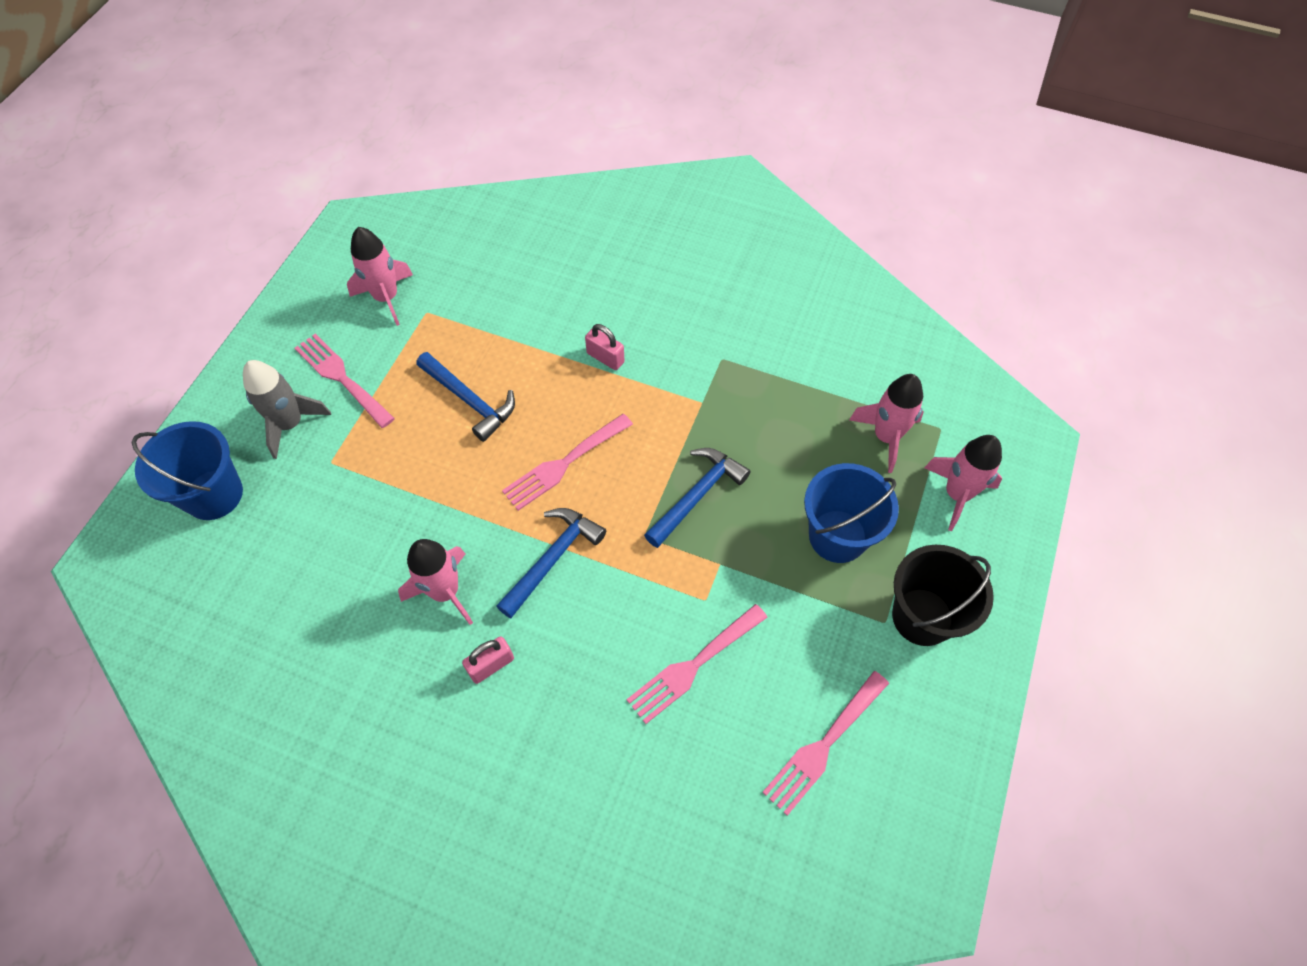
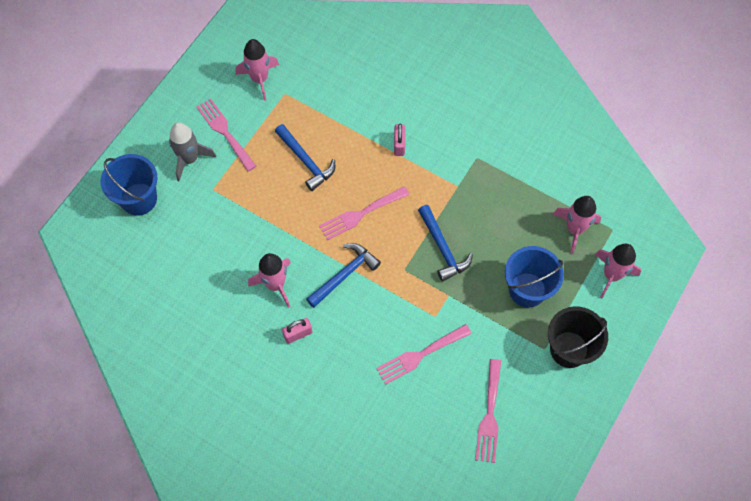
camera: 10 degrees right, 5 degrees up
pink padlock [585,324,625,370] -> pink padlock turned 45 degrees clockwise [394,123,405,156]
blue hammer [644,448,751,548] -> blue hammer turned 105 degrees clockwise [418,205,473,281]
pink fork [762,671,889,816] -> pink fork turned 45 degrees counterclockwise [475,359,501,463]

